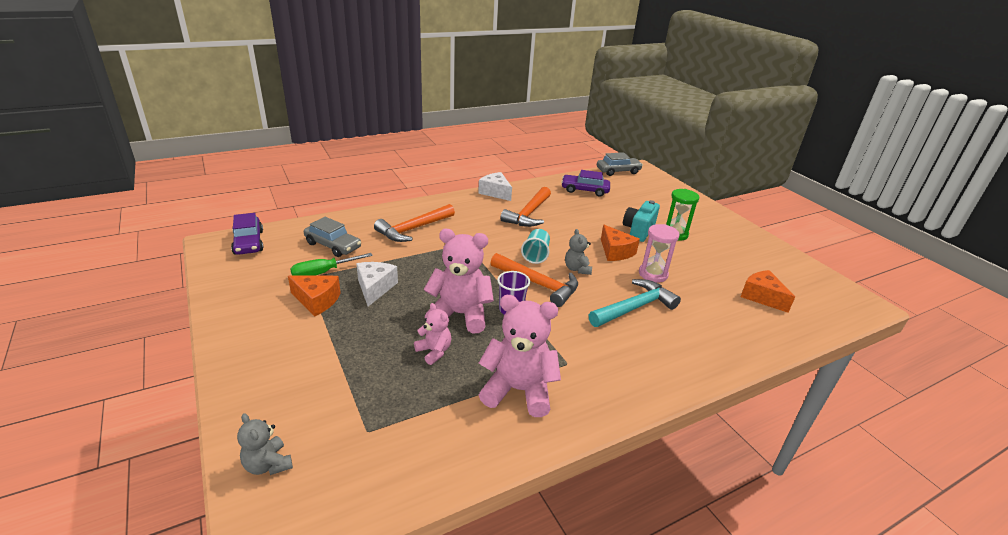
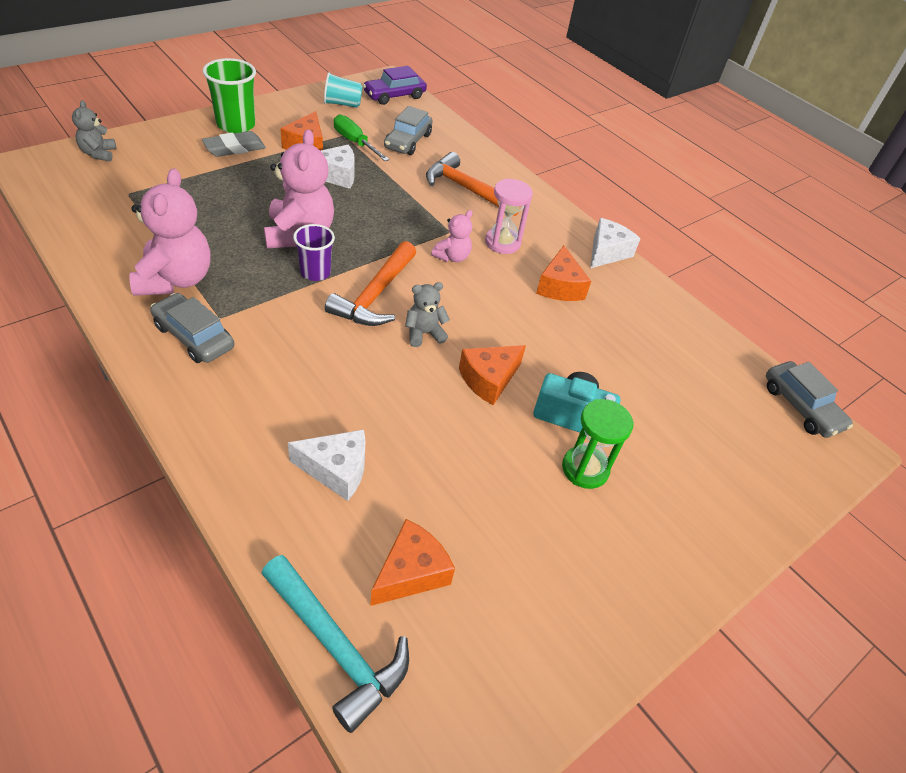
camera: 75 degrees right, 15 degrees up
grey teddy bear [237,413,293,475] -> grey teddy bear turned 45 degrees counterclockwise [72,100,116,162]
pink teddy bear [414,303,451,365] -> pink teddy bear moved to [431,210,472,262]
orange hammer [500,187,551,227] -> orange cheese [536,245,591,301]
turquoise cup [521,229,550,264] -> turquoise cup moved to [324,72,363,108]
purple car [561,170,610,197] -> none
turquoise hammer [589,279,681,327] -> turquoise hammer moved to [261,555,409,733]
pink hourglass [639,224,680,282] -> pink hourglass moved to [485,179,533,254]
none -> grey car [150,293,234,363]
none -> grey eraser [202,131,266,157]
none -> green cup [203,58,256,133]
none -> white cheese [288,430,366,501]

